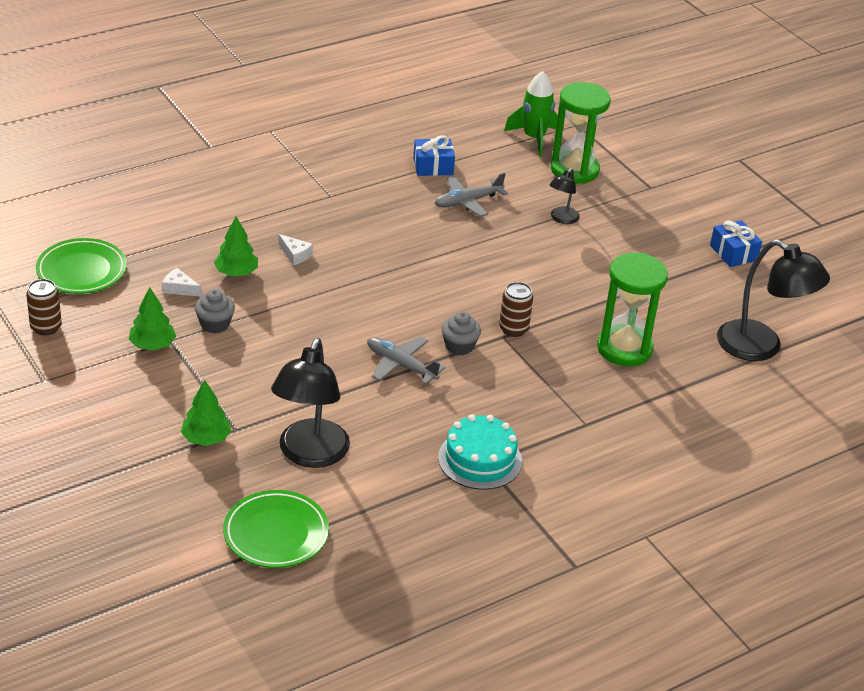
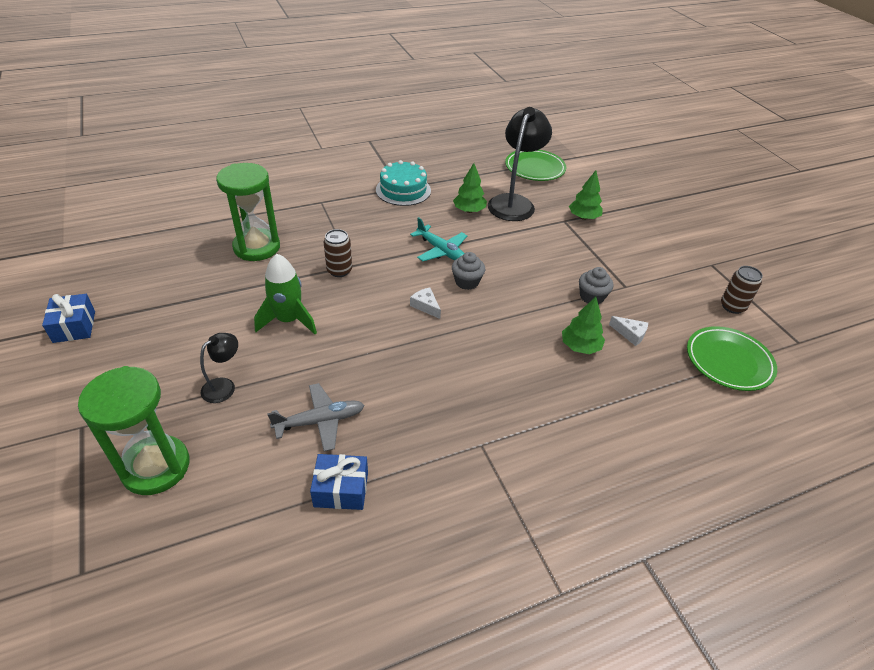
camera: 170 degrees left, 5 degrees up
green tree [129,287,176,351] -> green tree moved to [453,163,487,213]
white cheese [279,234,313,265] -> white cheese moved to [410,287,441,319]
grey plane [367,337,445,384] -> turquoise plane [410,217,467,261]
grey cupcake [441,311,481,356] -> grey cupcake moved to [452,252,485,290]
green rocket [504,71,558,156] -> green rocket moved to [254,254,317,334]
black lamp [717,240,830,361] -> none

